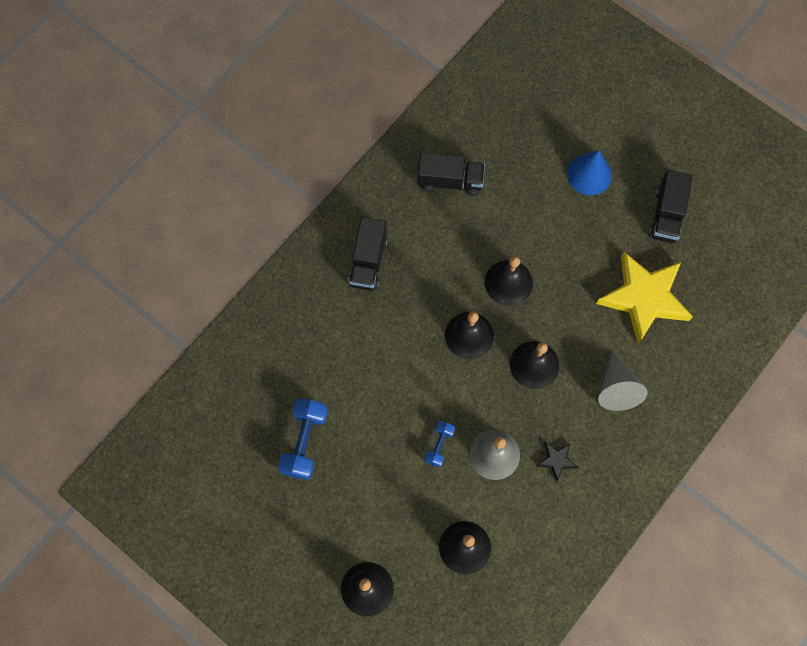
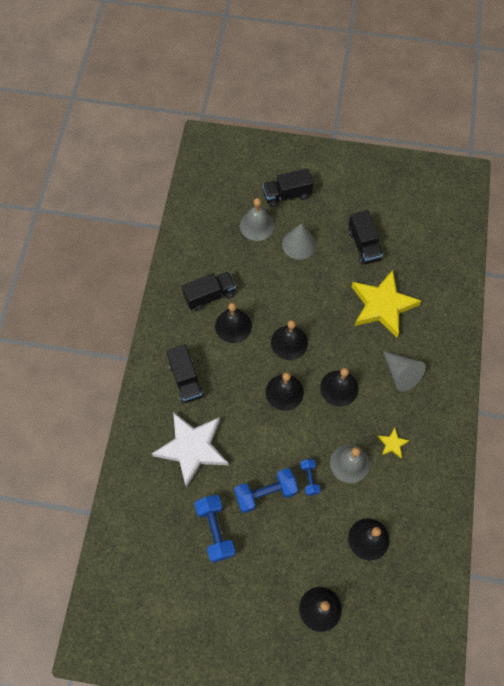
camera: 30 degrees left, 5 degrees down
black star [537,442,578,482] -> yellow star [378,428,410,458]
blue cone [567,150,612,195] -> grey cone [282,223,316,260]
none -> white star [152,412,228,488]
none -> black bell [215,302,252,343]
none -> blue dumbbell [234,468,298,513]
none -> grey bell [240,198,275,241]
none -> black truck [263,168,314,207]

